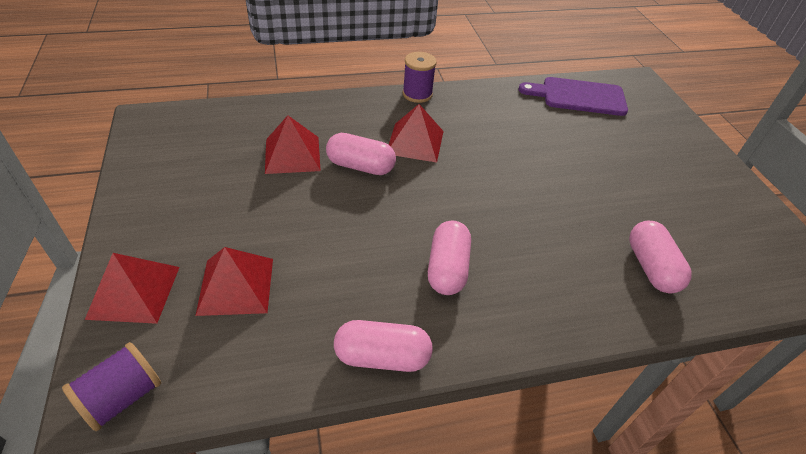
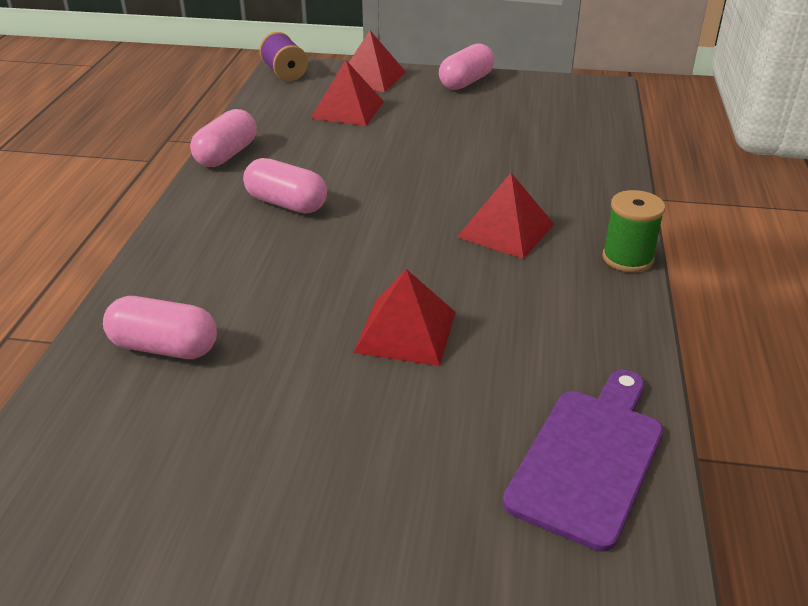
camera: 115 degrees right, 10 degrees down
red pyramid [265,115,321,174] -> red pyramid moved to [354,269,456,366]
pink capsule [326,133,396,175] -> pink capsule moved to [439,43,495,90]
purple spool [402,52,437,103] -> green spool [602,190,665,272]

